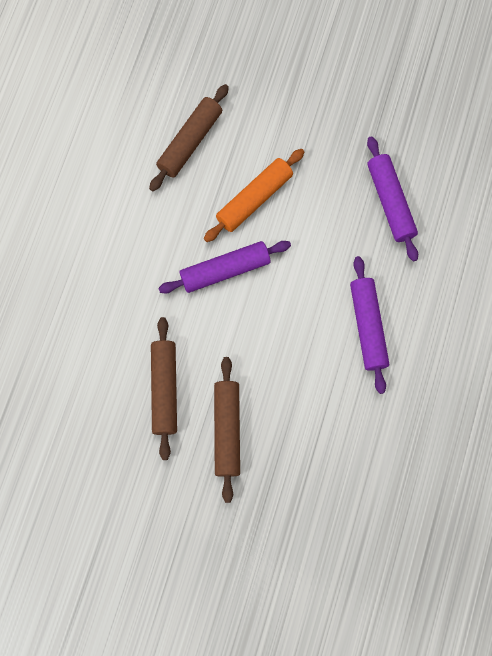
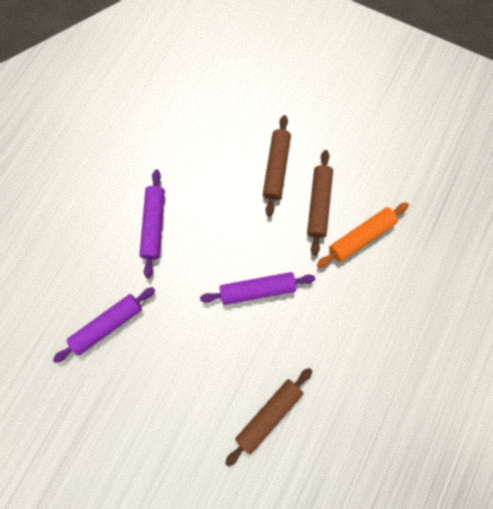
camera: 170 degrees left, 0 degrees up
orange rolling pin [204,149,304,242] -> orange rolling pin moved to [317,203,409,268]
purple rolling pin [367,136,418,262] -> purple rolling pin turned 60 degrees clockwise [53,287,155,363]

